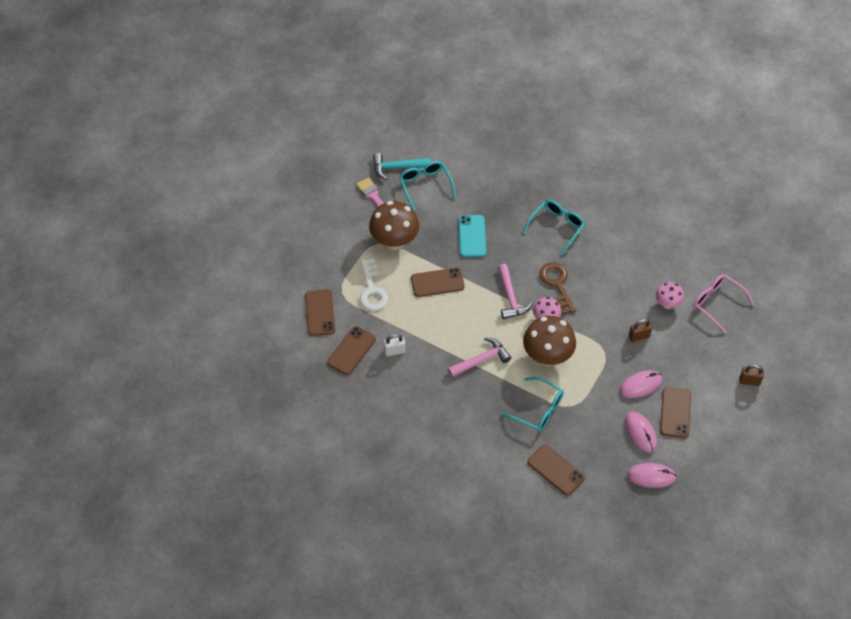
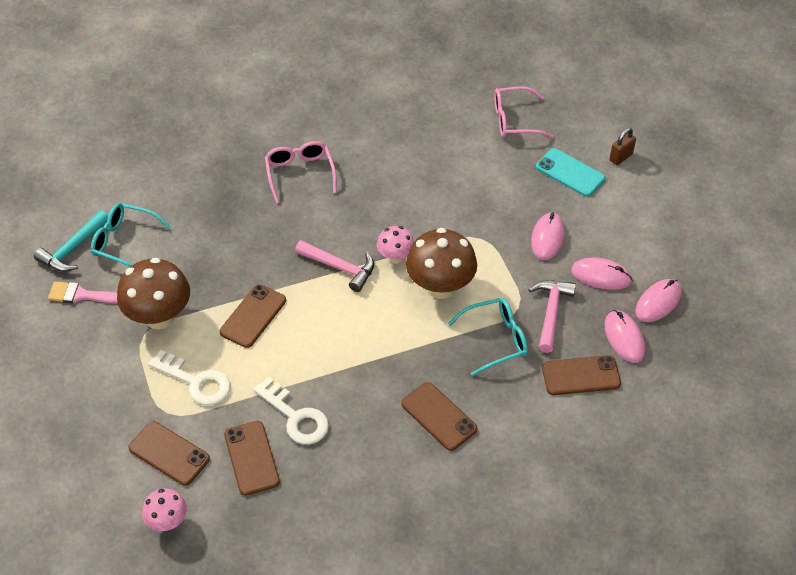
camera: 50 degrees left, 5 degrees down
white padlock [384,334,405,356] -> white key [253,377,329,444]
pink hammer [448,337,511,377] -> pink hammer moved to [528,281,576,353]
turquoise phone [459,215,486,257] -> turquoise phone moved to [536,148,605,197]
turquoise glasses [523,200,585,255] -> pink glasses [265,141,337,203]
brown key [539,262,576,314] -> none
brown padlock [629,319,652,342] -> none
pink mushroom [656,282,684,309] -> pink mushroom moved to [142,488,187,531]
brown phone [660,387,691,438] -> brown phone moved to [401,382,477,451]
none -> pink mouse [605,310,645,363]

